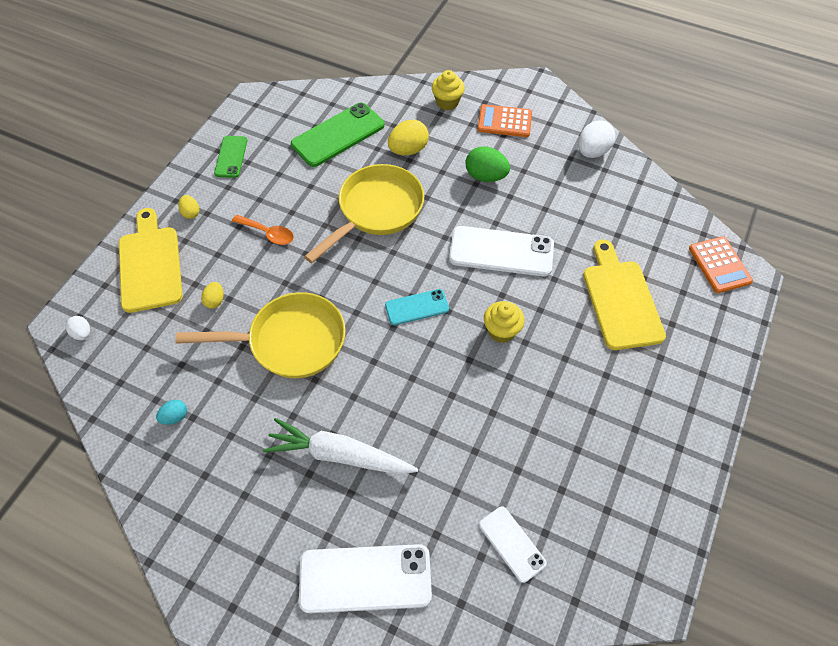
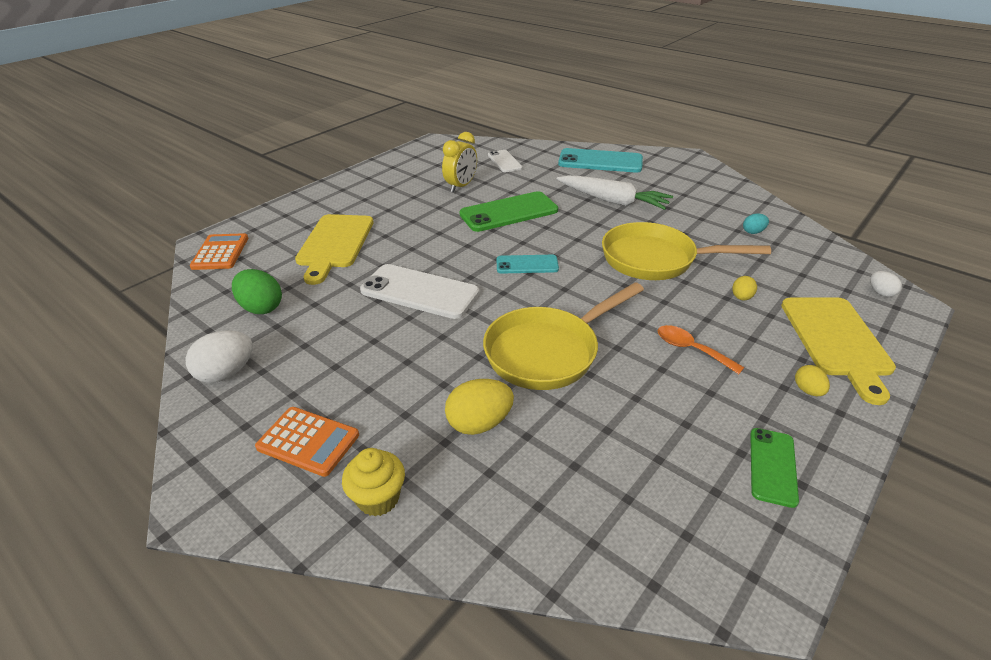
camera: 165 degrees left, 20 degrees down
green phone [291,103,384,167] -> green phone moved to [459,191,558,232]
white phone [299,544,432,613] -> turquoise phone [558,148,643,173]
green egg [466,147,510,182] -> green egg moved to [232,269,282,314]
yellow cupcake [484,301,525,343] -> none
none -> yellow clock [442,132,477,193]

